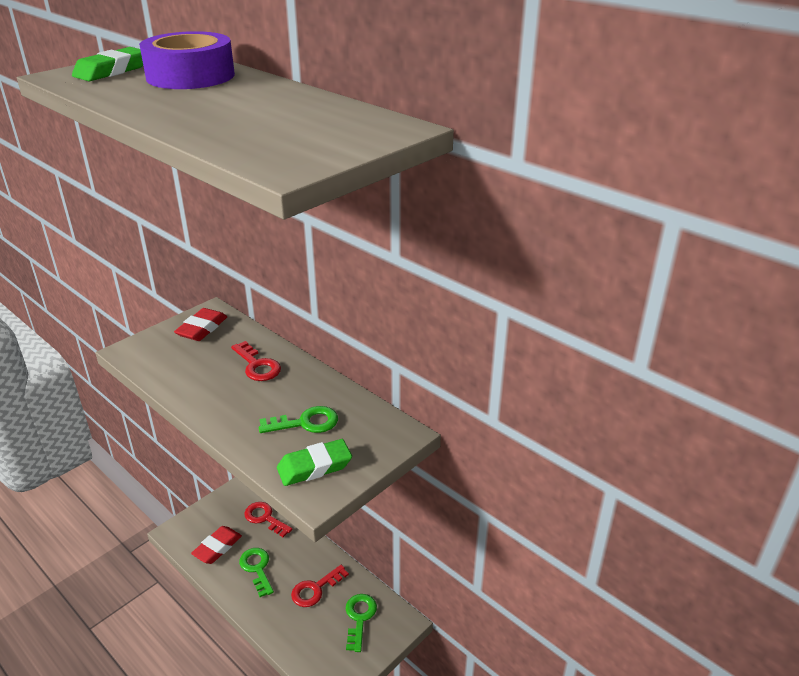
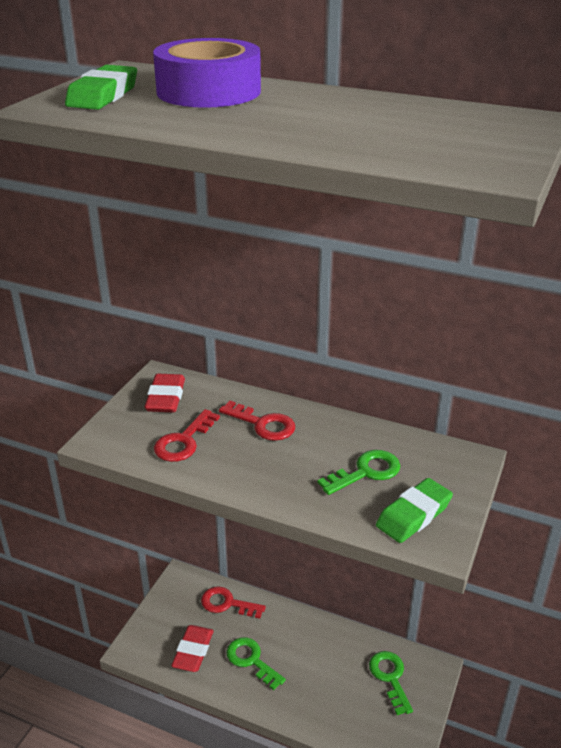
camera: 20 degrees left, 0 degrees up
red key [291,565,349,607] -> red key moved to [154,409,220,462]

